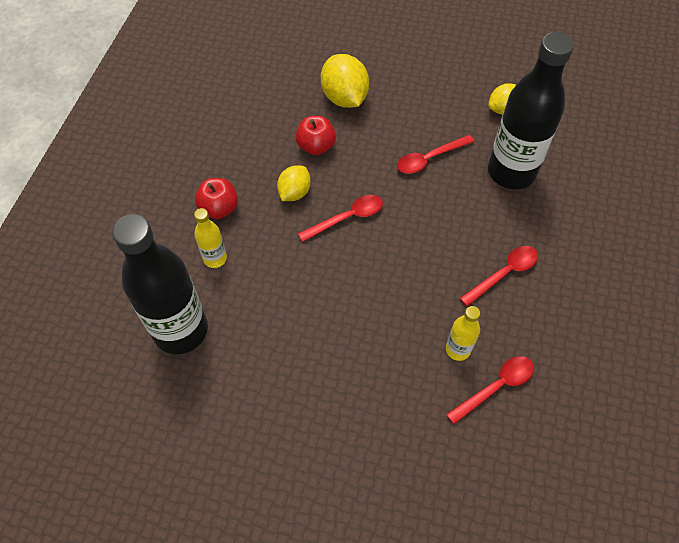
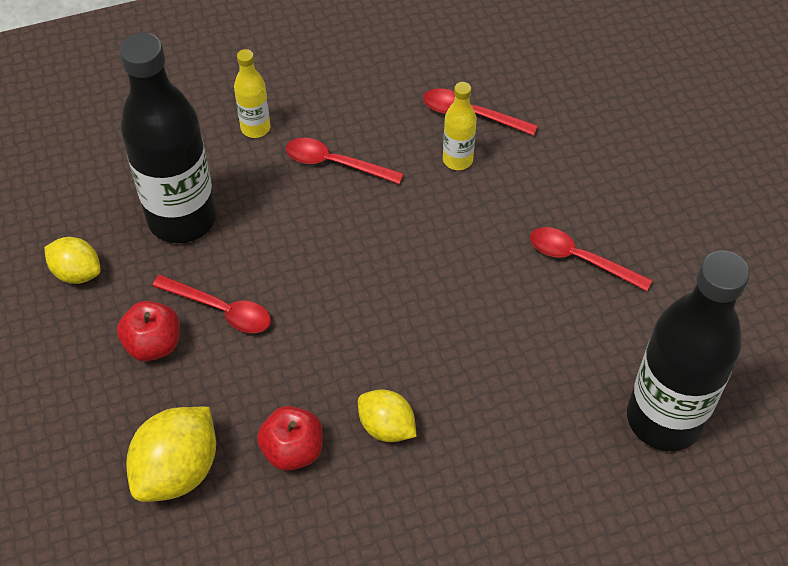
camera: 125 degrees left, 5 degrees down
yellow bottle [194,208,227,268] -> yellow bottle moved to [234,49,270,138]
red apple [195,178,238,219] -> red apple moved to [117,301,180,361]
yellow lemon [277,165,311,201] -> yellow lemon turned 45 degrees clockwise [358,390,417,442]
red spoon [298,195,383,242] -> red spoon moved to [530,227,652,291]

